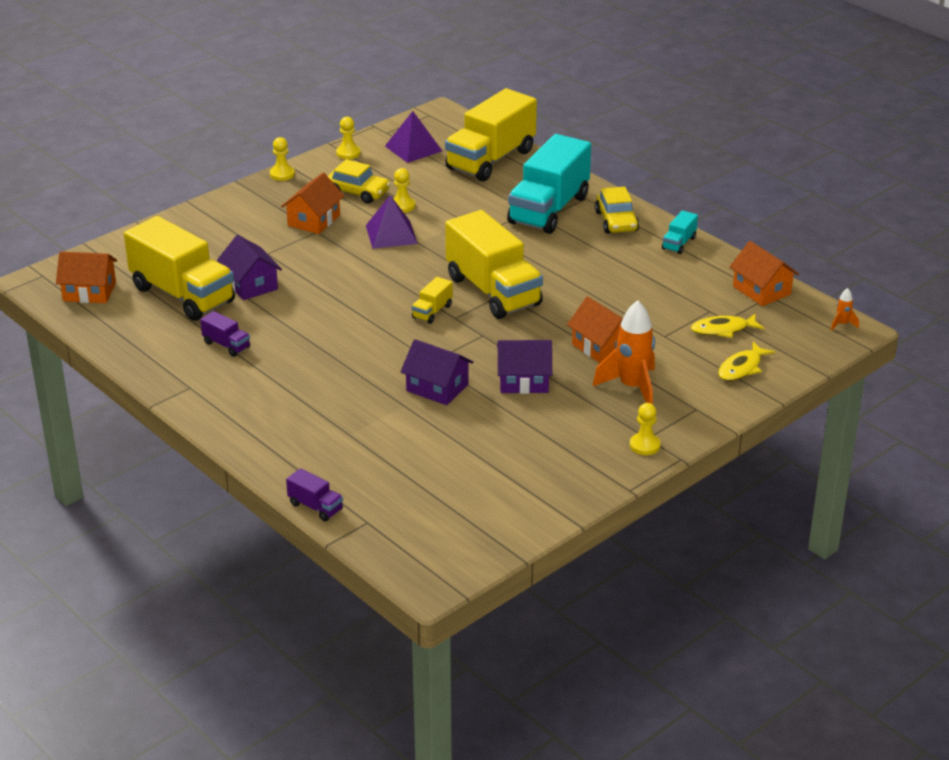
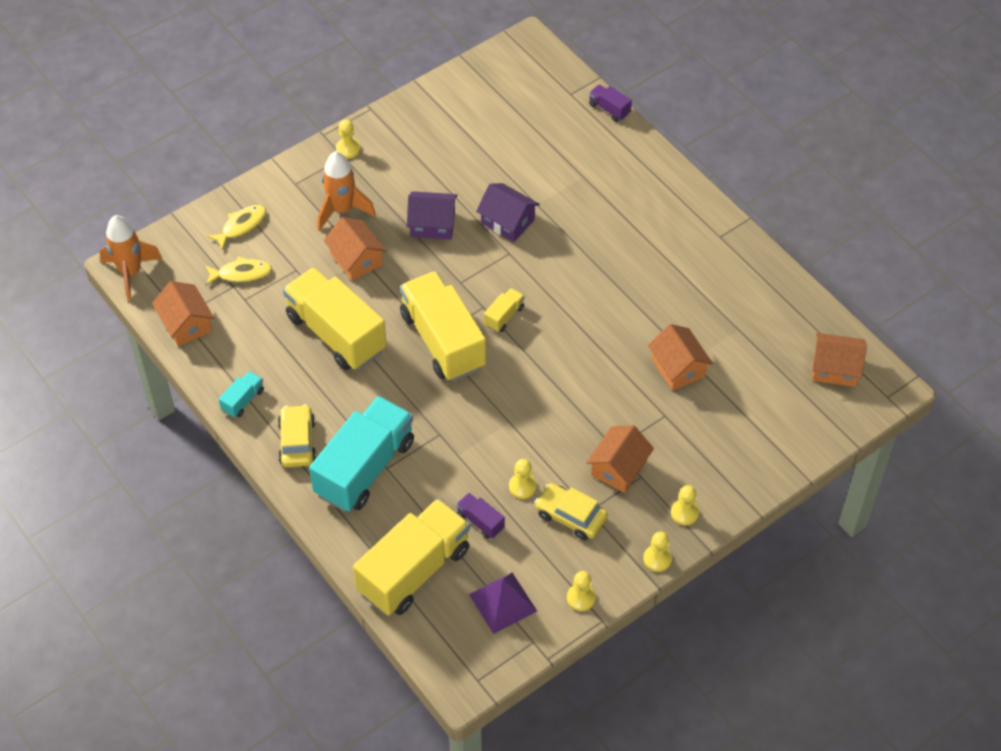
camera: 175 degrees left, 20 degrees up
yellow truck [124,216,235,321] -> yellow truck moved to [283,267,386,370]
purple truck [200,311,250,357] -> purple truck moved to [456,493,505,539]
purple house [217,235,282,300] -> orange house [648,324,713,390]
purple pyramid [366,195,418,249] -> none
orange rocket [831,288,859,331] -> orange rocket [100,215,162,301], size x2.28
none -> yellow pawn [671,485,699,525]

